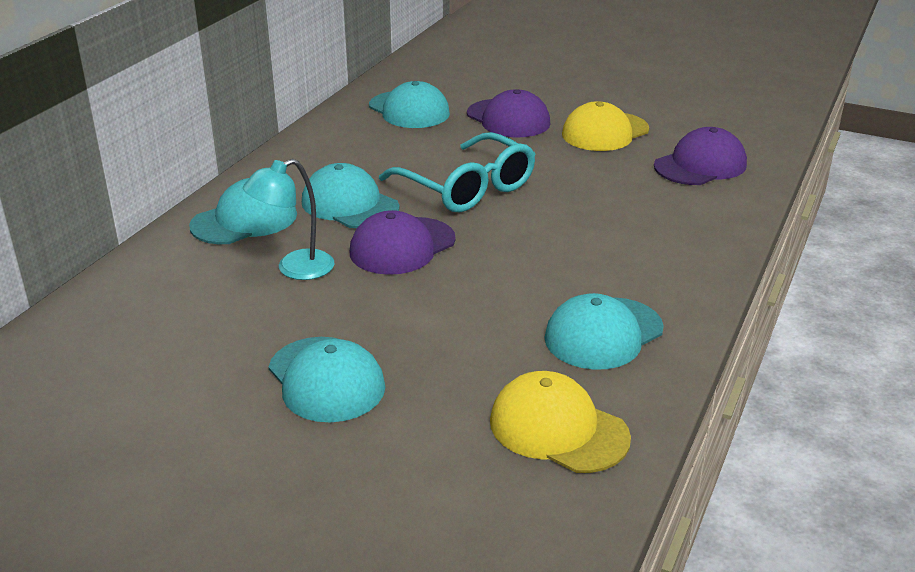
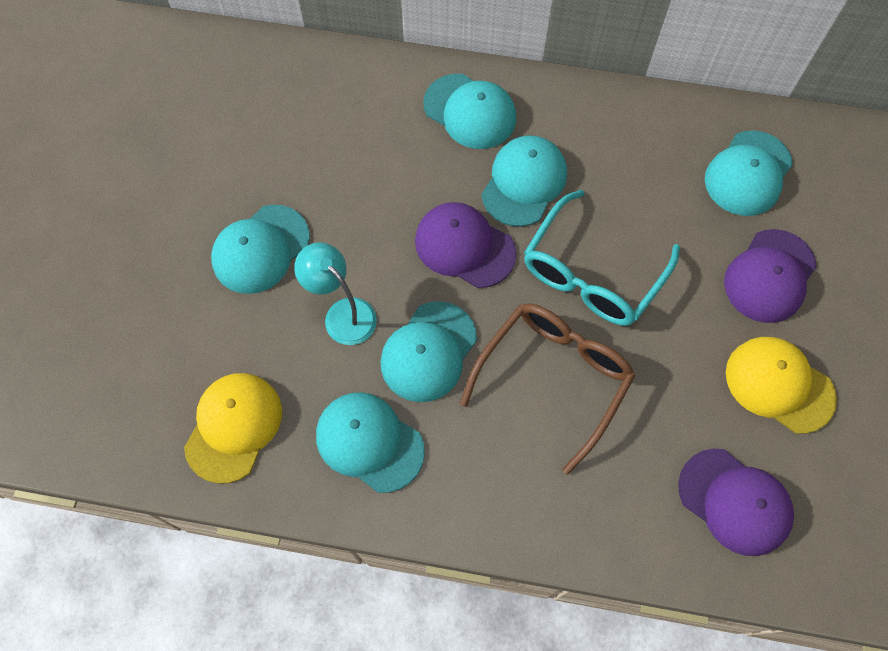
camera: 75 degrees right, 35 degrees up
turquoise lamp [243,159,334,280] -> turquoise lamp moved to [294,242,377,345]
none -> turquoise cap [380,301,477,402]
none -> brown glasses [460,303,635,474]

